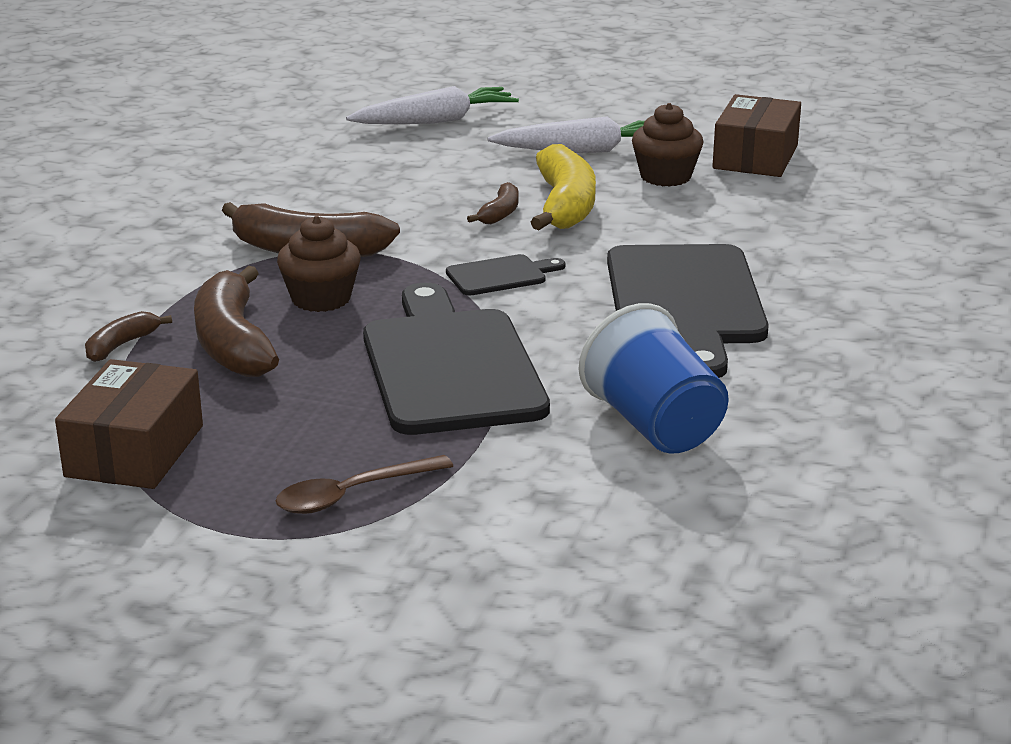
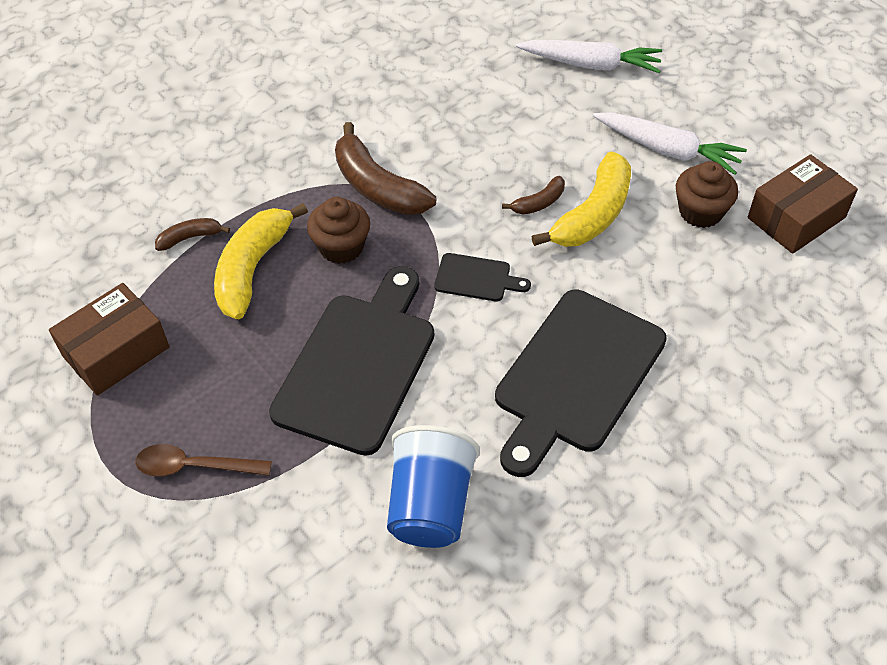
camera: 35 degrees right, 25 degrees up
brown banana [194,266,279,377] -> yellow banana [214,203,308,319]

